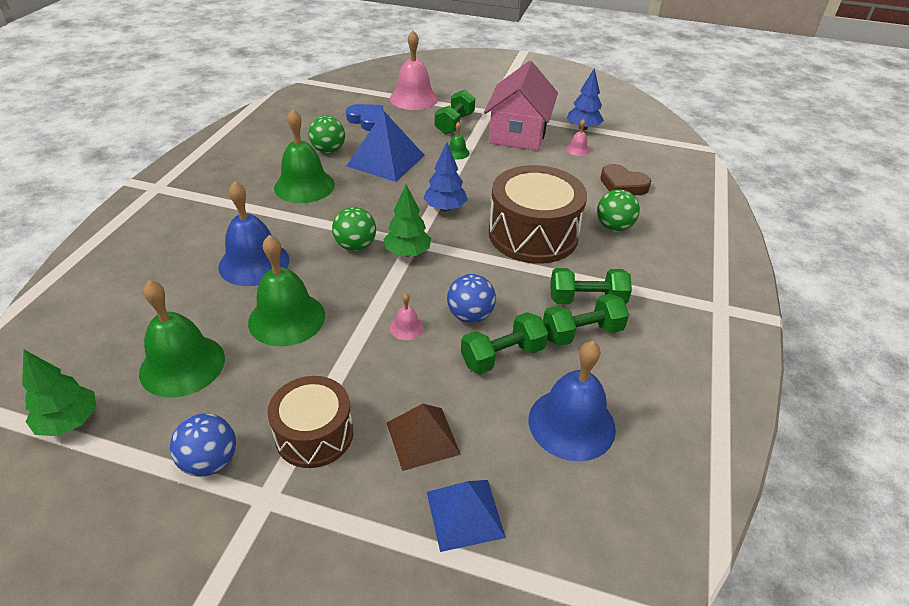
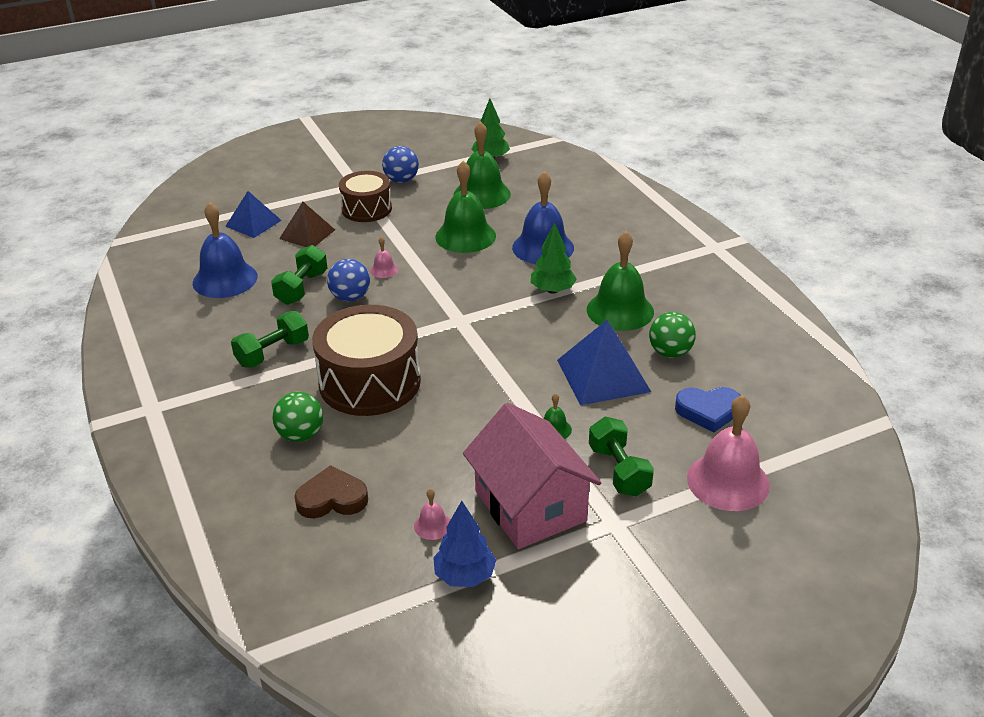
camera: 140 degrees right, 5 degrees down
green ball [332,207,376,251] -> none
green tree [383,185,431,256] -> green tree moved to [531,223,577,294]
blue tree [423,142,468,211] -> none
green dumbbell [543,294,629,346] -> none

